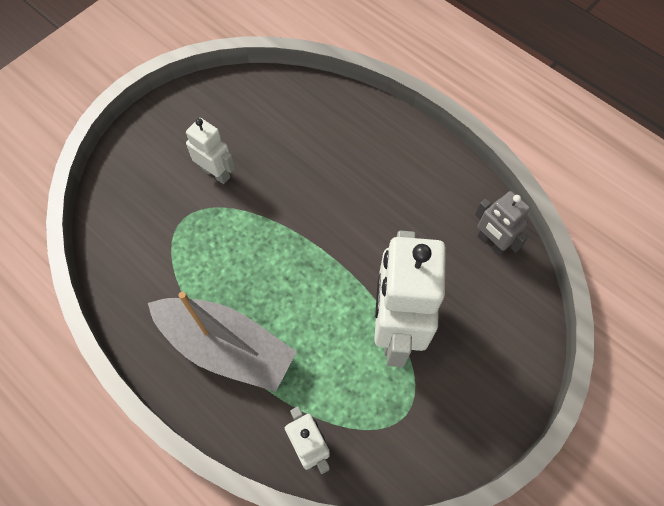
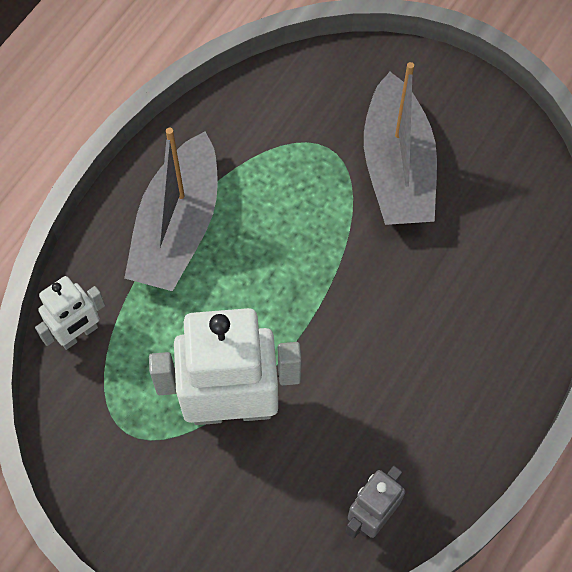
camera: 80 degrees right, 0 degrees up
white robot [186,118,235,184] -> grey boat [364,62,437,225]

